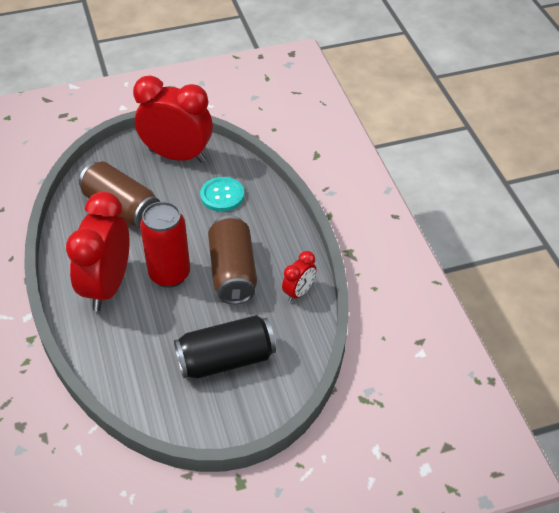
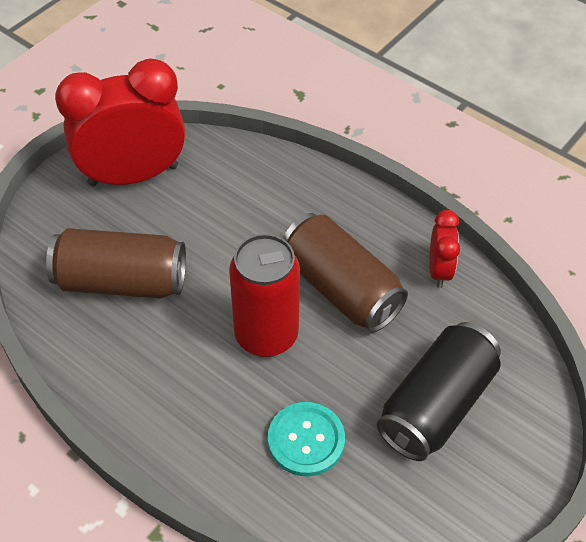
camera: 35 degrees left, 5 degrees up
red clock [66,192,130,311] -> none
turquoise button [200,177,244,212] -> turquoise button moved to [268,402,345,476]

